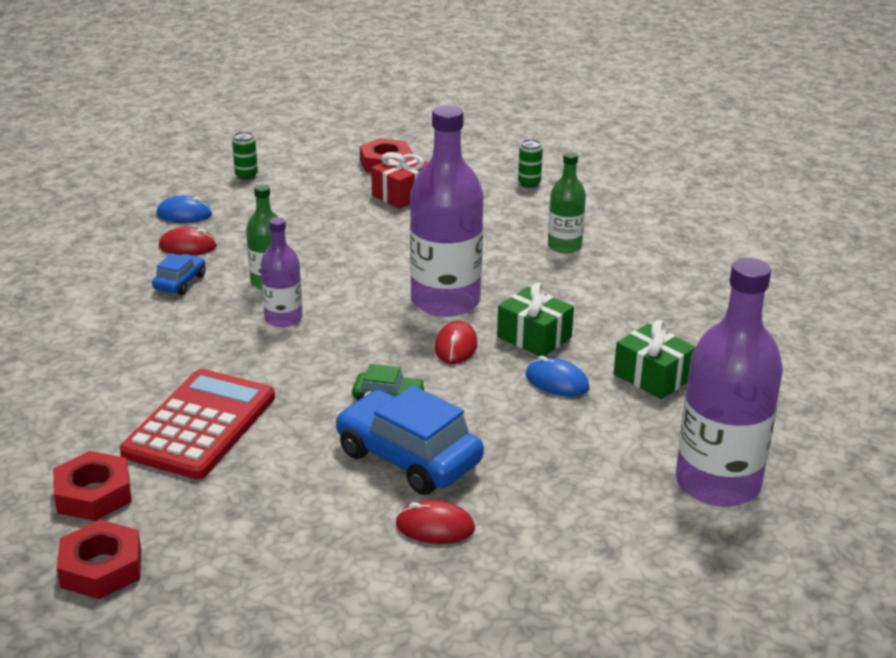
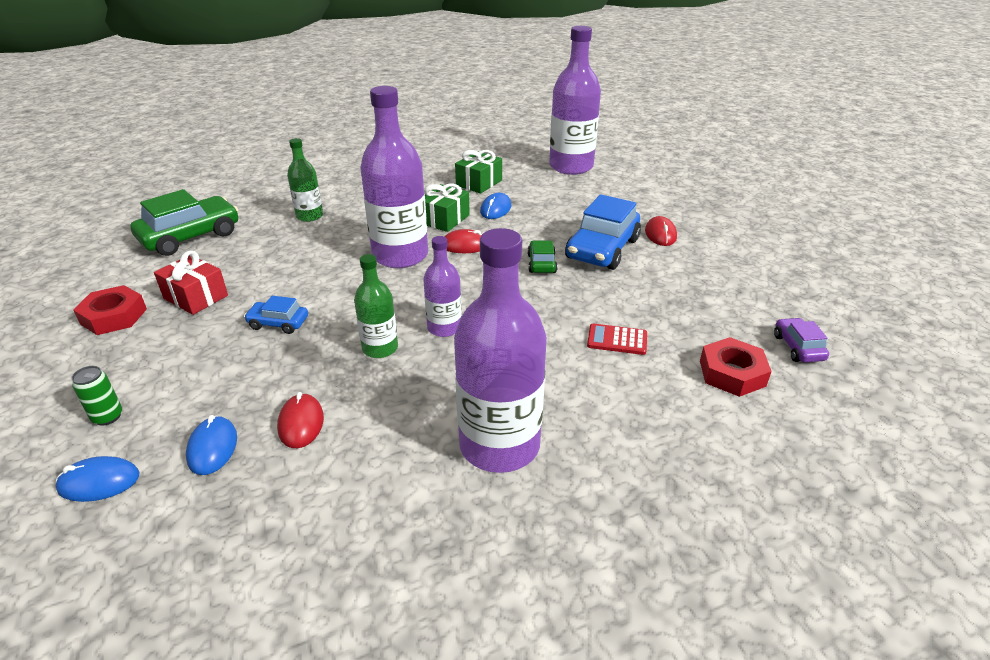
camera: 100 degrees left, 5 degrees up
red nut [57,520,141,599] -> purple car [774,318,829,362]
red calculator [120,369,275,479] -> red calculator [587,323,647,355], size x0.46
blue car [152,253,206,295] -> blue car moved to [244,296,308,334]
green can [518,139,543,188] -> green car [130,189,239,256]
none -> blue mouse [56,456,139,502]
none -> purple bottle [454,228,547,473]

